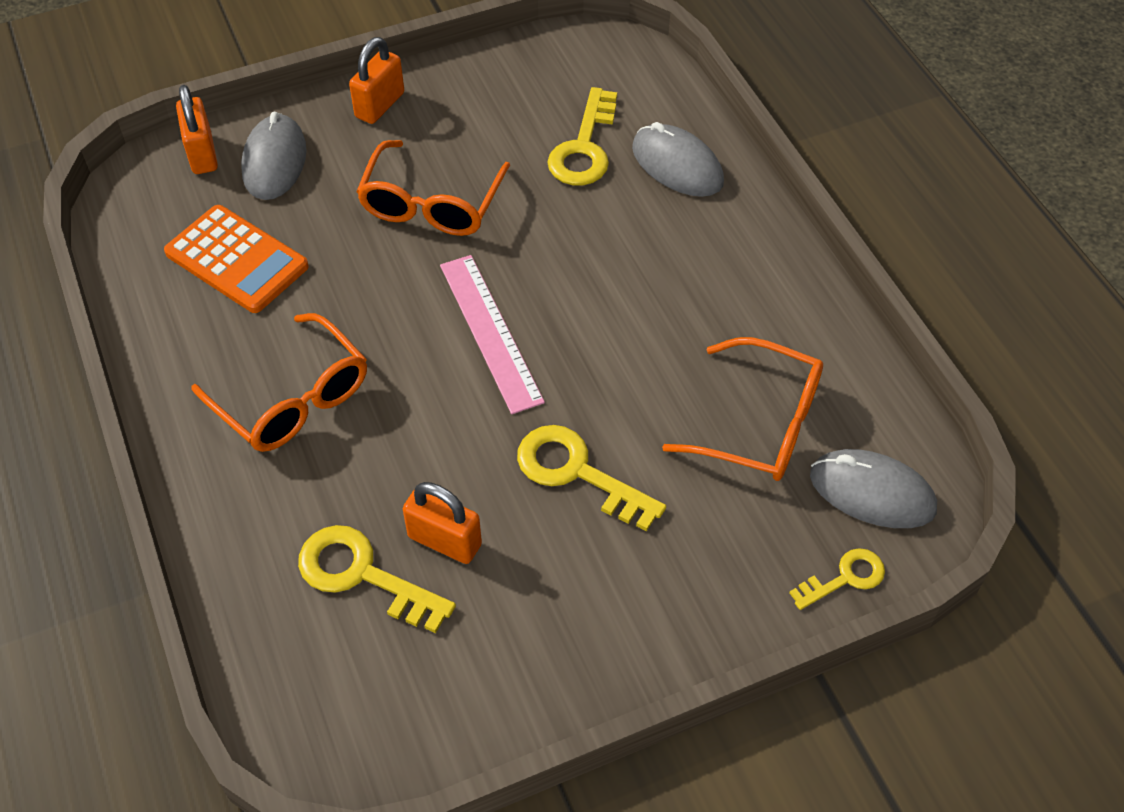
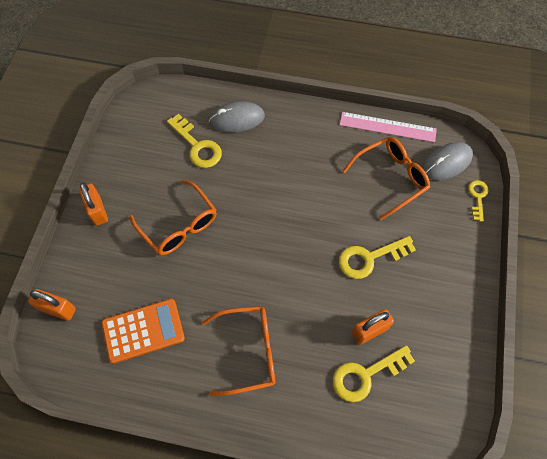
camera: 55 degrees left, 10 degrees up
grey mouse [241,112,307,200] -> none
pink ruler [440,255,545,414] -> pink ruler moved to [340,112,437,142]

